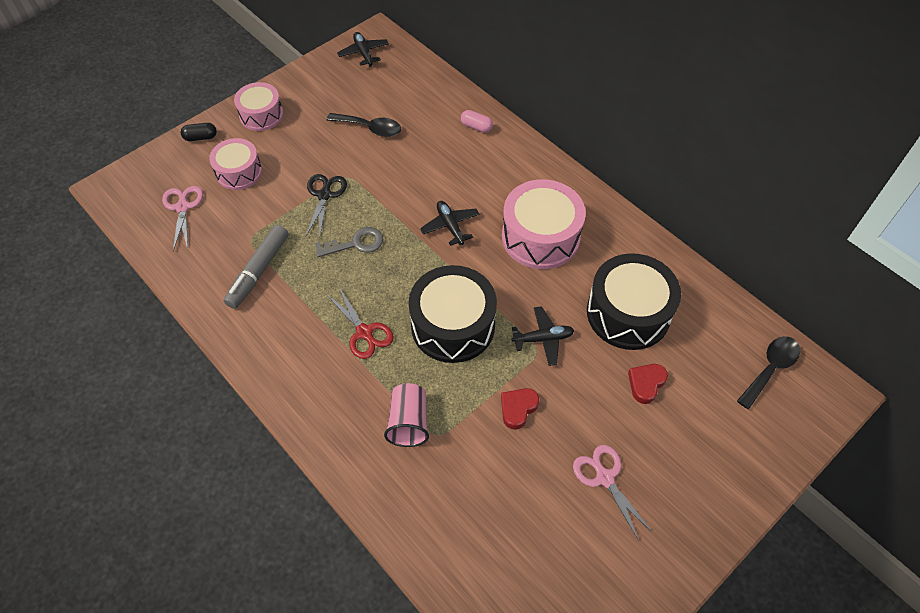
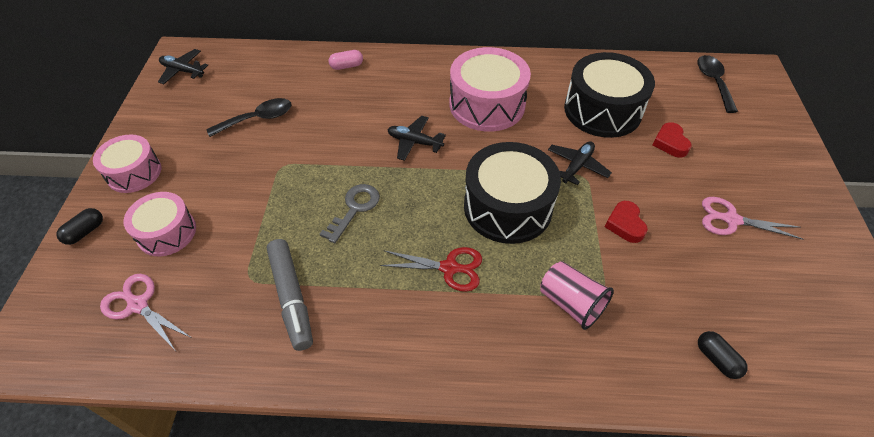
camera: 45 degrees left, 5 degrees down
black scissors [306,174,347,239] -> none
none -> black capsule [698,331,748,379]

